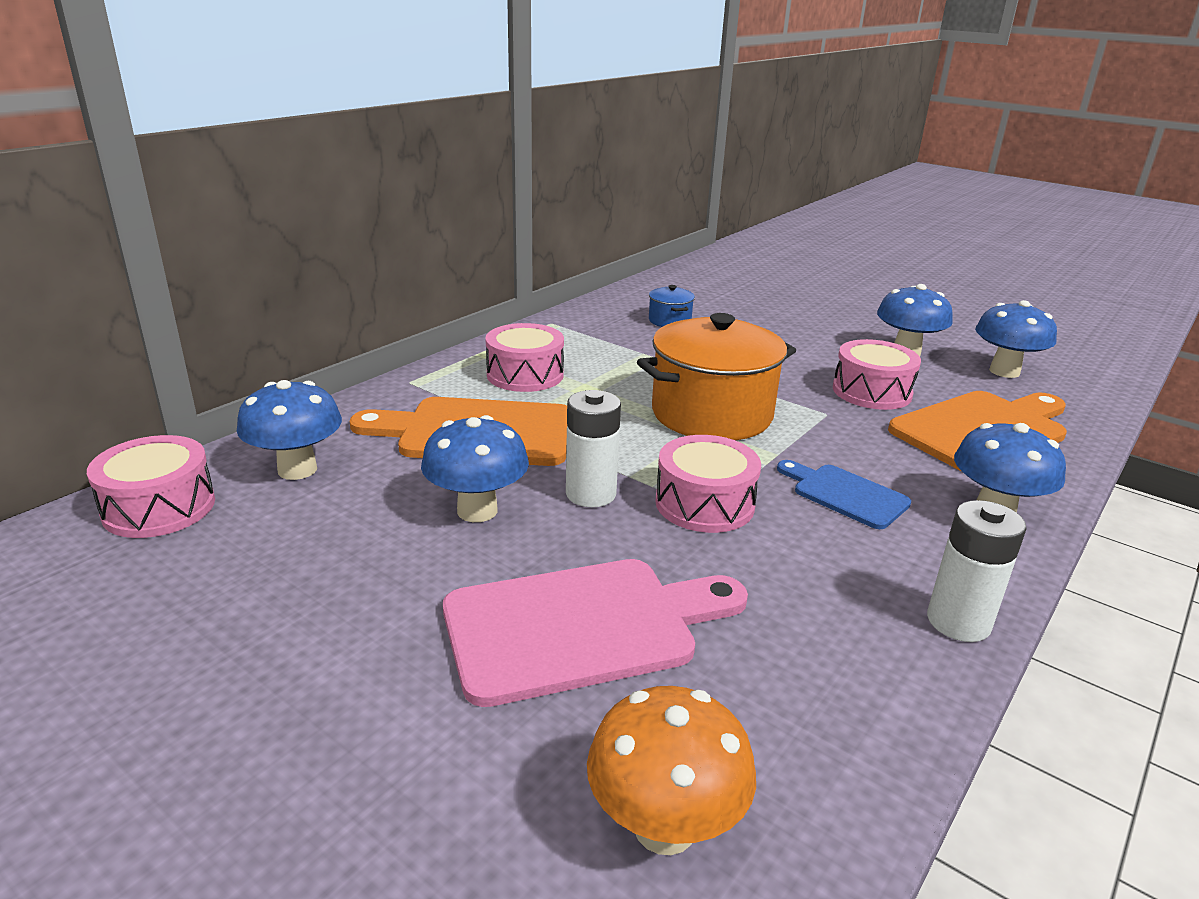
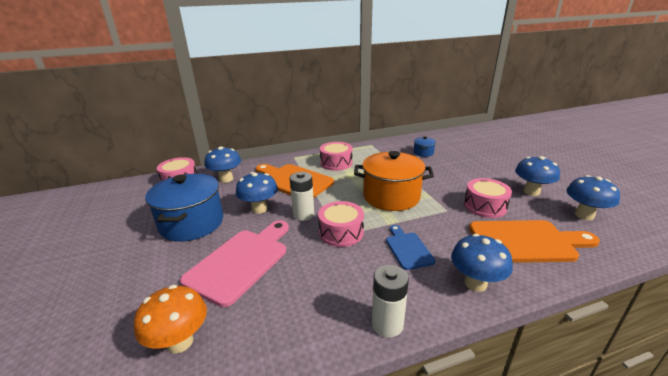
camera: 35 degrees right, 0 degrees up
pink cutting board [443,559,748,707] -> pink cutting board turned 75 degrees counterclockwise [180,220,289,307]
none -> blue pot [145,174,223,242]

